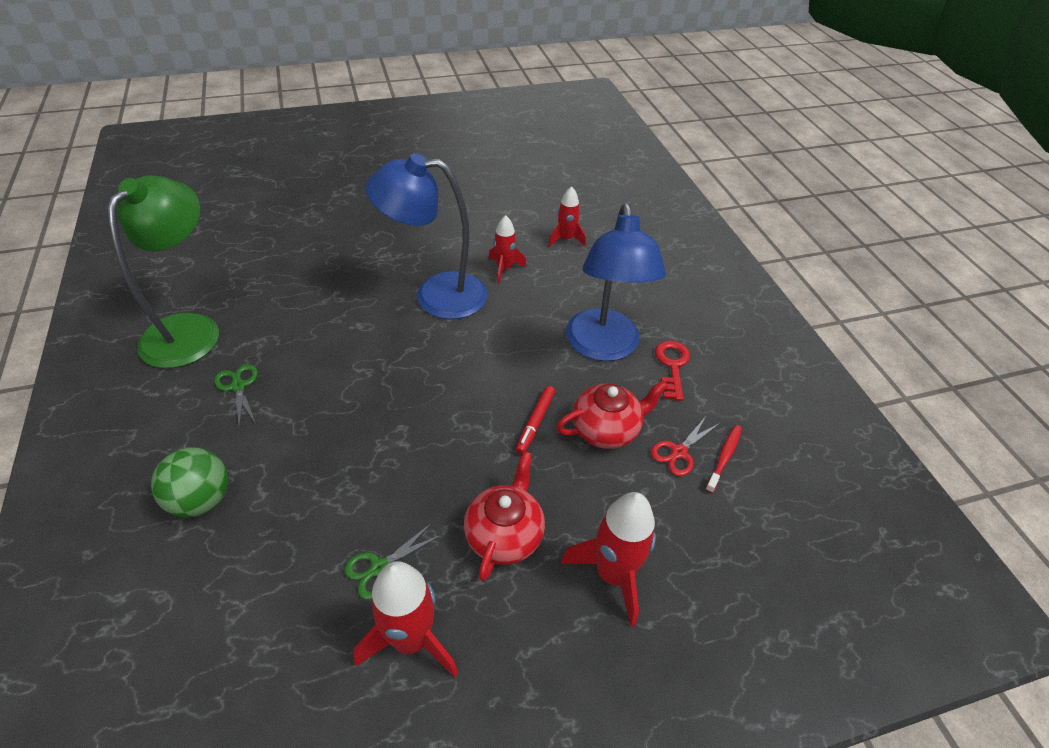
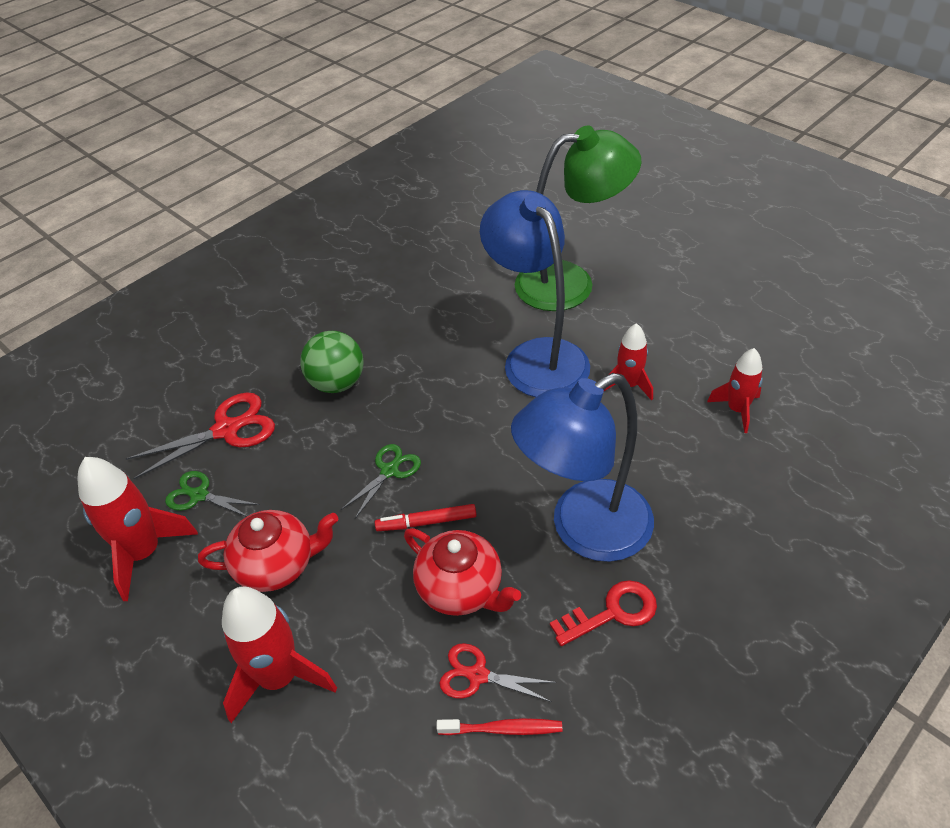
camera: 65 degrees right, 0 degrees up
green lamp [107,175,219,368] -> green lamp moved to [515,125,641,311]
green ball [151,447,229,518] -> green ball moved to [300,331,363,393]
green scissors [214,364,258,427] -> green scissors moved to [341,444,421,519]
none -> red scissors [126,393,275,479]

